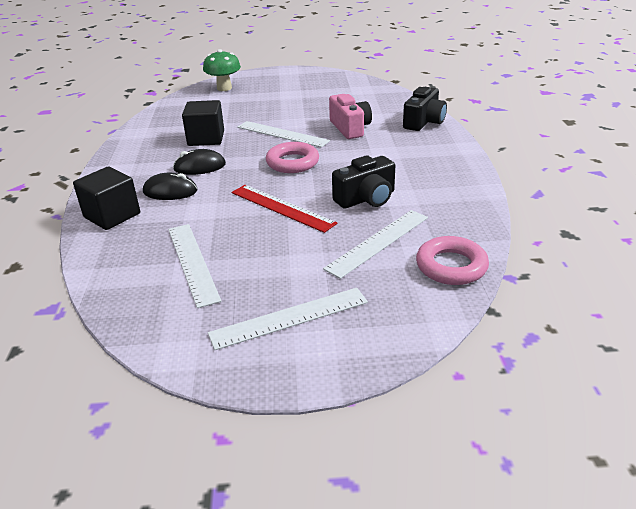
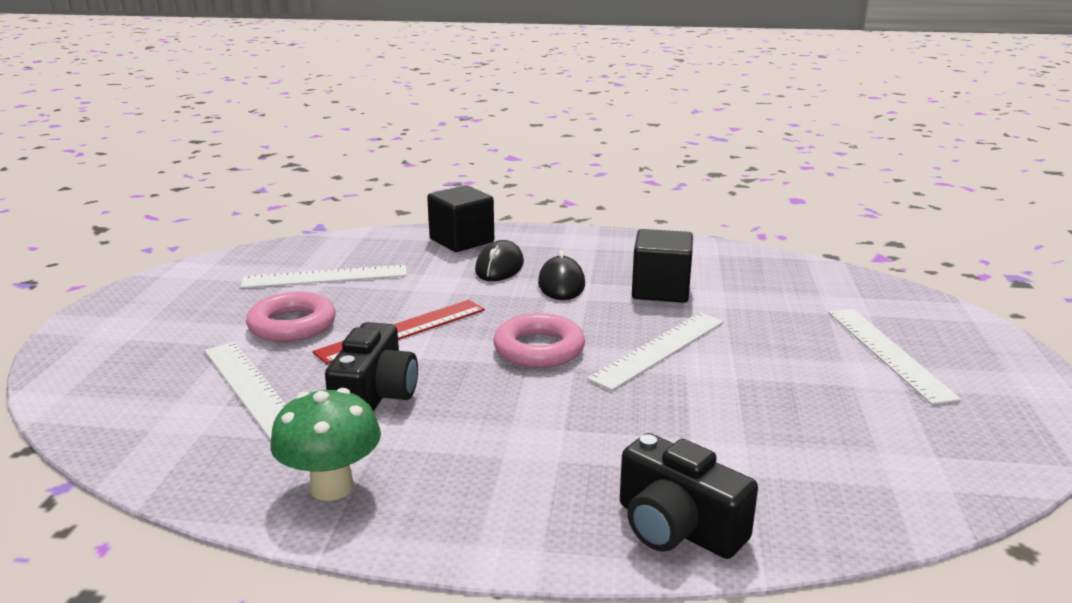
camera: 100 degrees right, 10 degrees down
green mushroom [203,49,241,91] -> green mushroom moved to [270,388,381,501]
white ruler [208,288,368,350] -> white ruler moved to [828,309,962,405]
pink camera [329,94,372,139] -> none
black camera [332,155,395,209] -> black camera turned 150 degrees counterclockwise [325,322,418,412]
pink ring [416,236,489,285] -> pink ring moved to [246,292,336,342]

